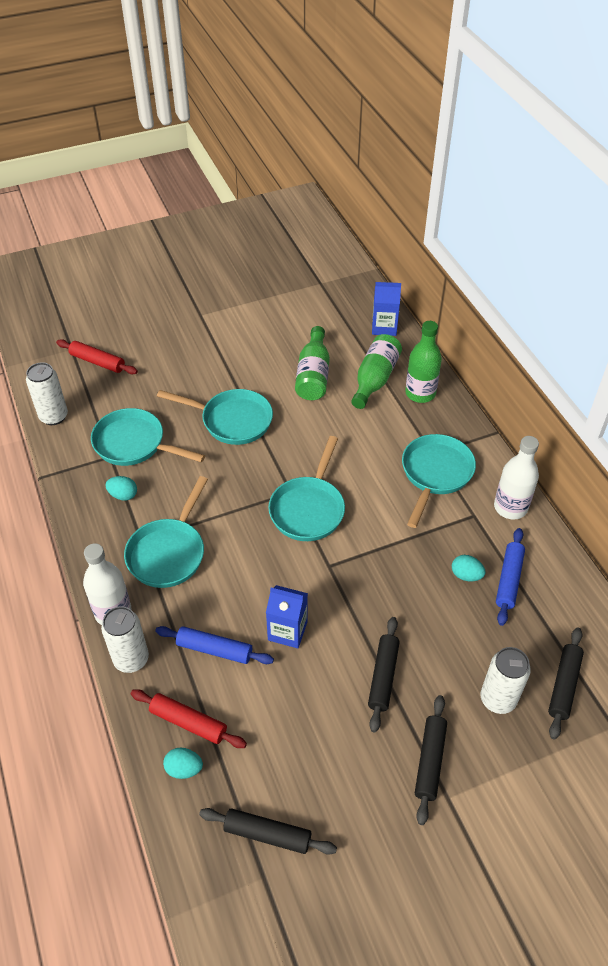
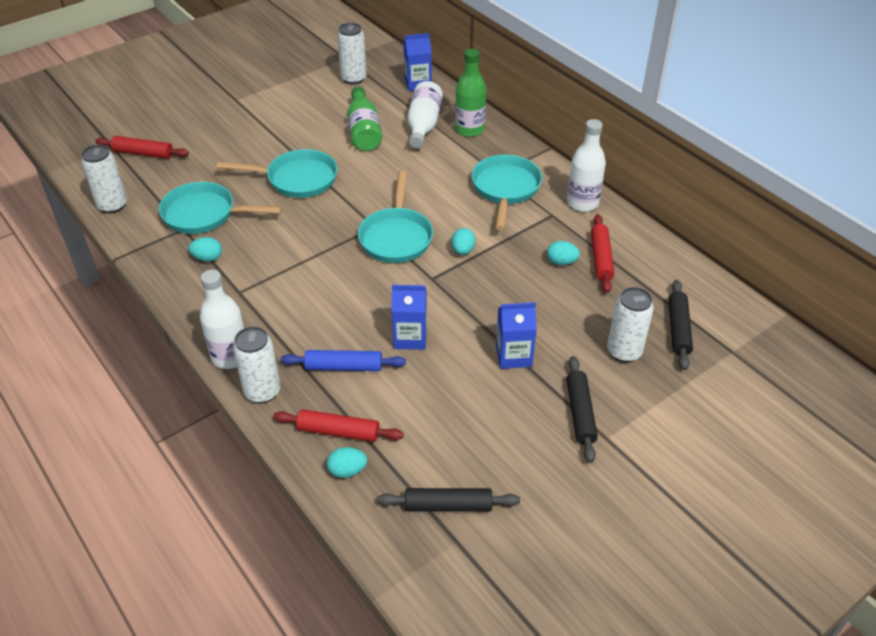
camera: 15 degrees left, 5 degrees down
turquoise pan [124,476,208,588] -> none
green bottle [351,334,402,409] -> white bottle [407,81,443,148]
black rolling pin [368,617,400,732] -> blue carton [496,302,537,369]
blue rolling pin [496,528,525,626] -> red rolling pin [591,215,615,293]
none -> white can [337,23,367,85]
none -> turquoise egg [451,228,476,255]

